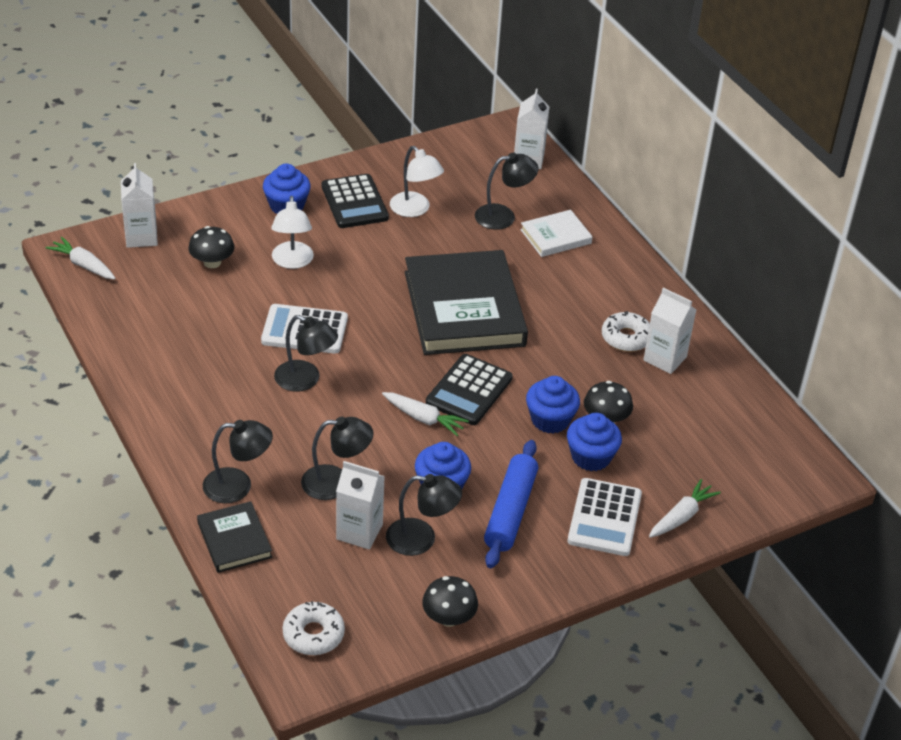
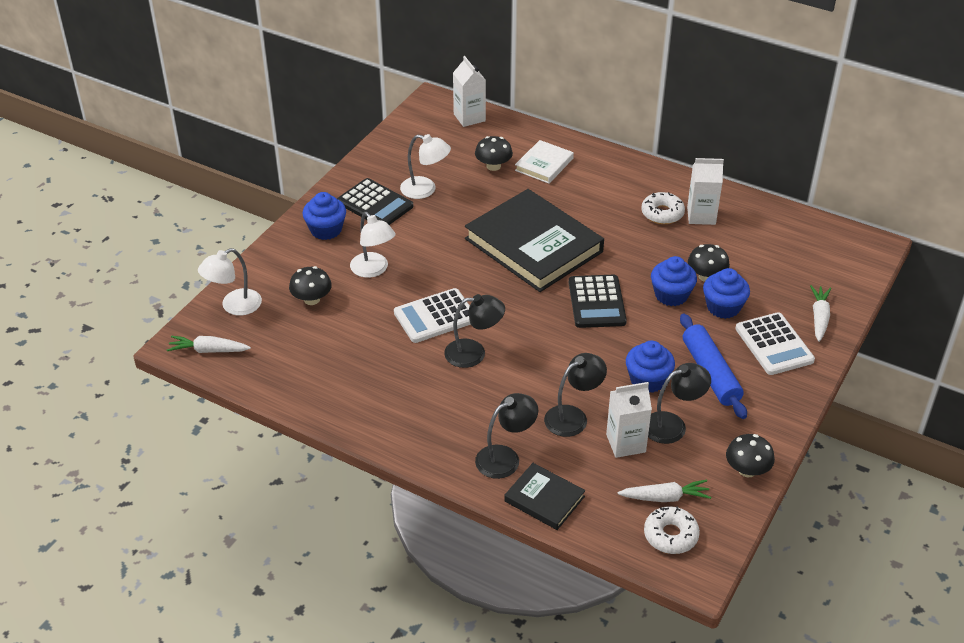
camera: 30 degrees left, 0 degrees up
white carton [121,163,158,248] -> white lamp [198,248,262,316]
white carrot [382,392,469,436] -> white carrot moved to [618,480,711,502]
black lamp [475,152,539,230] -> black mushroom [475,136,513,171]

